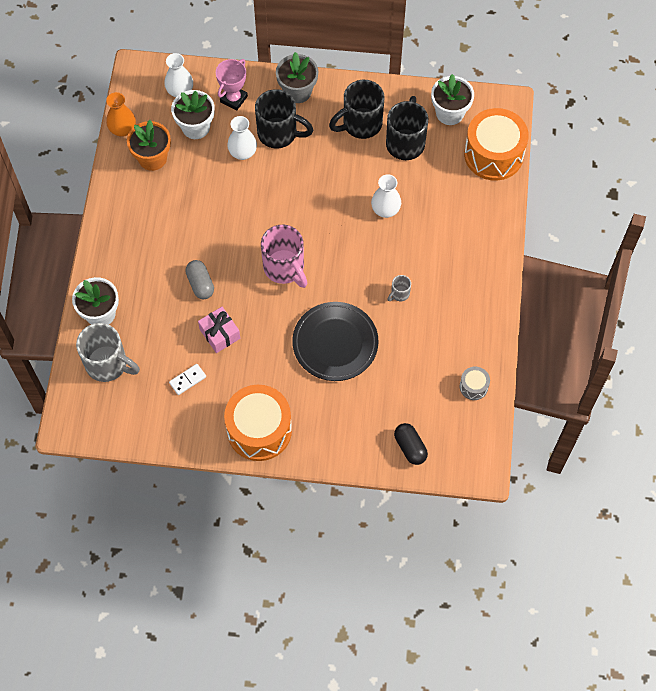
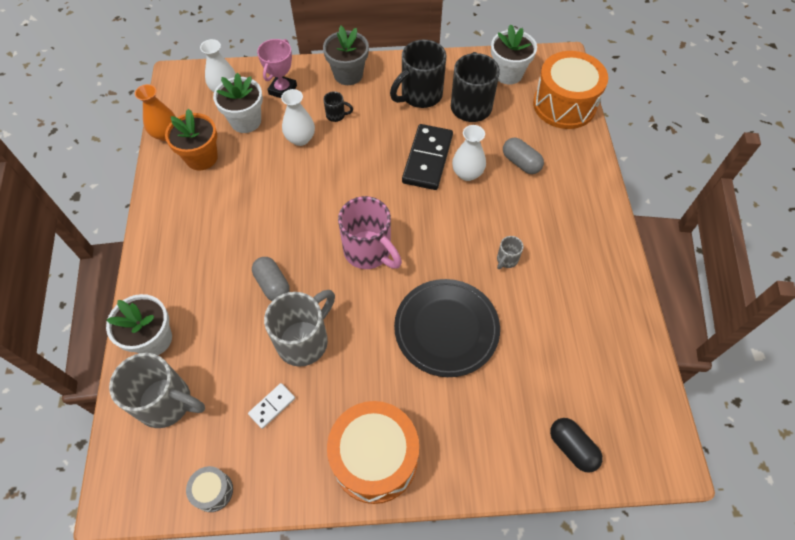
camera: 10 degrees left, 5 degrees down
pink gift [198,307,240,353] -> grey mug [264,290,335,367]
black mug [255,89,313,148] -> black mug [323,91,353,122], size x0.45
grey drum [460,367,490,400] -> grey drum moved to [186,466,233,512]
none -> black domino [402,124,453,190]
none -> grey capsule [503,138,544,174]

